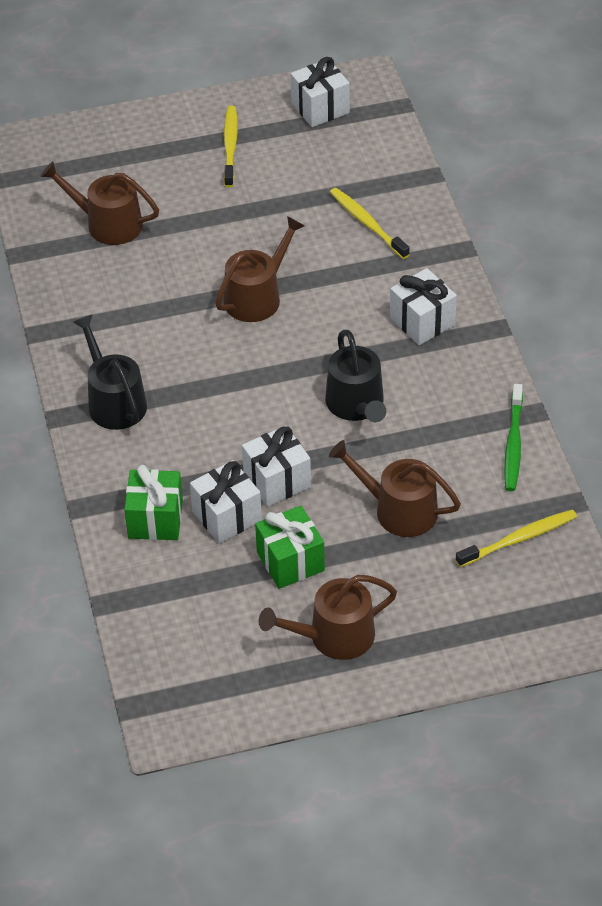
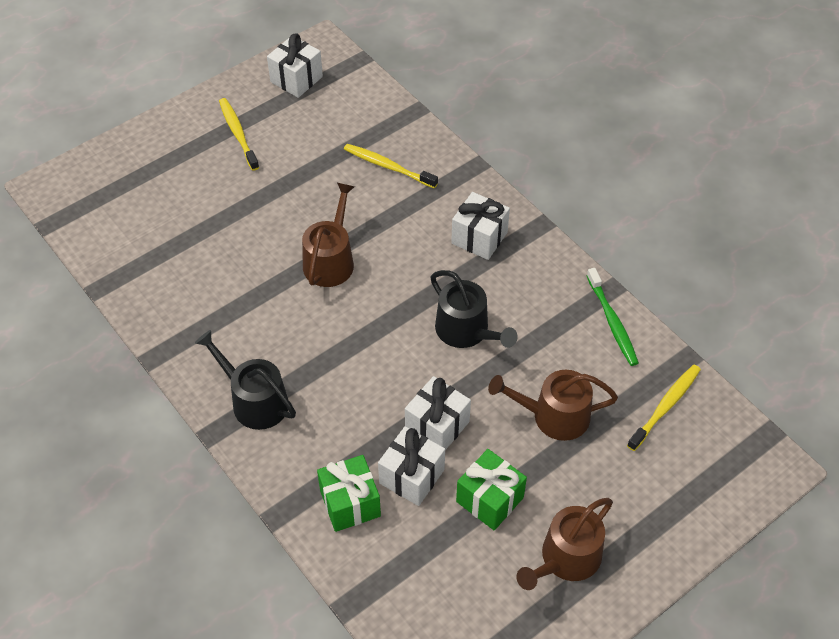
camera: 25 degrees left, 5 degrees up
brown watering can [41,161,159,245] -> none

